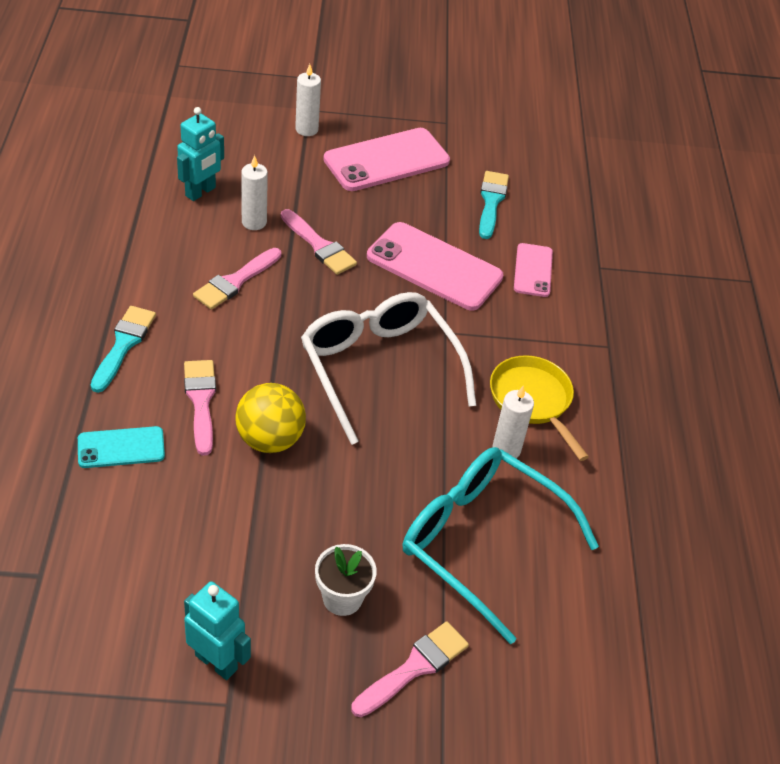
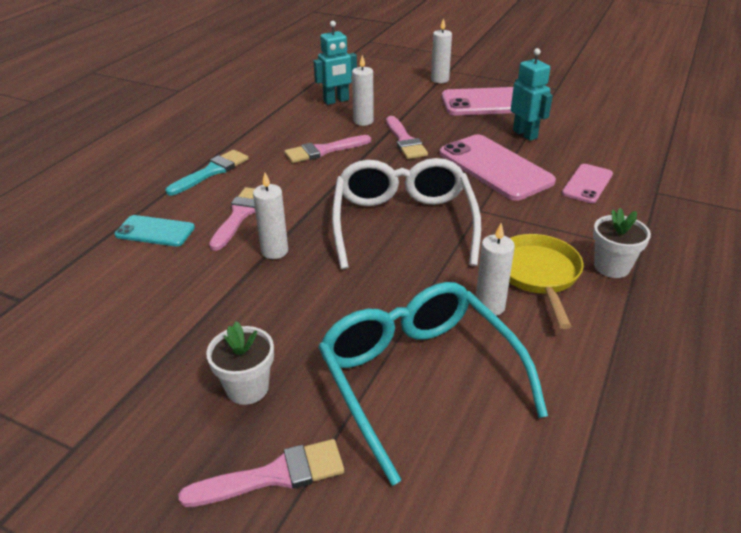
camera: 30 degrees right, 10 degrees down
turquoise robot [184,581,251,680] -> turquoise robot moved to [511,48,553,141]
yellow ball [235,383,306,453] -> white candle [253,173,288,259]
turquoise brush [479,171,509,239] -> none
none -> white flower pot [593,208,651,278]

